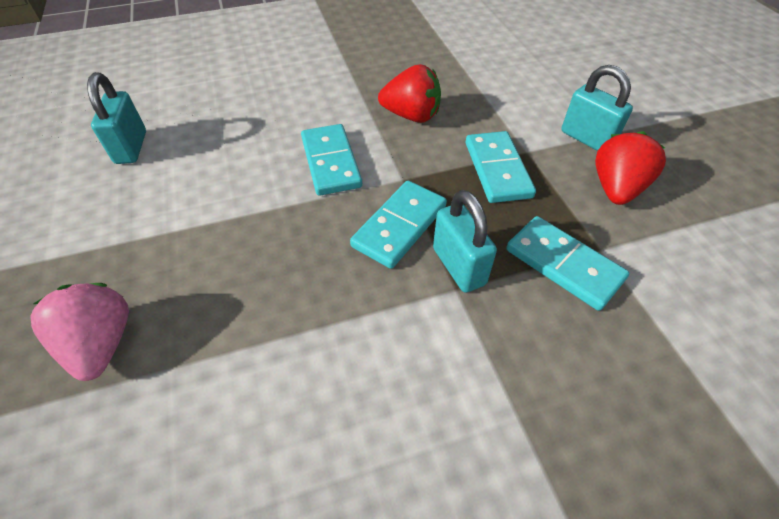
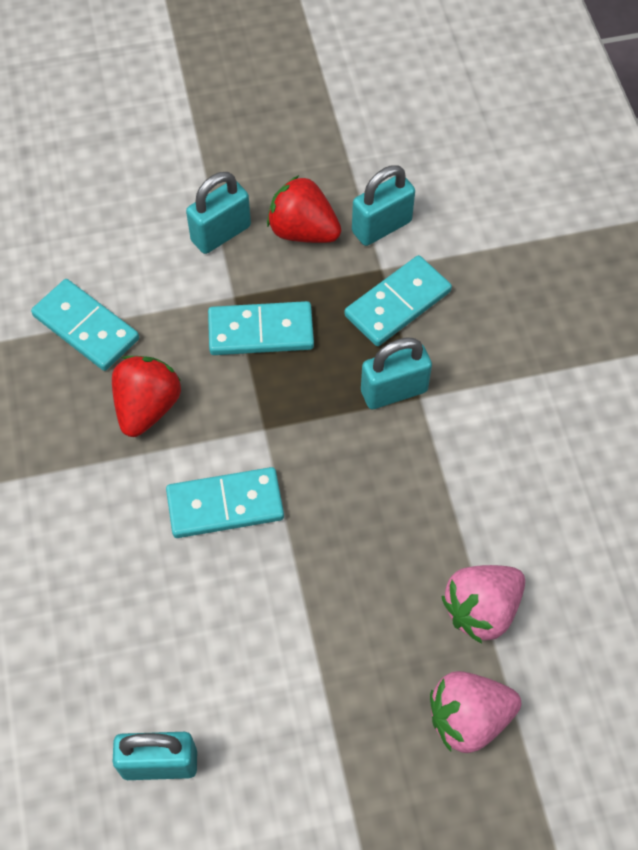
camera: 85 degrees left, 10 degrees up
turquoise domino [350,181,447,269] -> turquoise domino moved to [31,279,139,371]
none -> turquoise padlock [352,165,415,246]
none -> pink strawberry [441,565,525,644]

